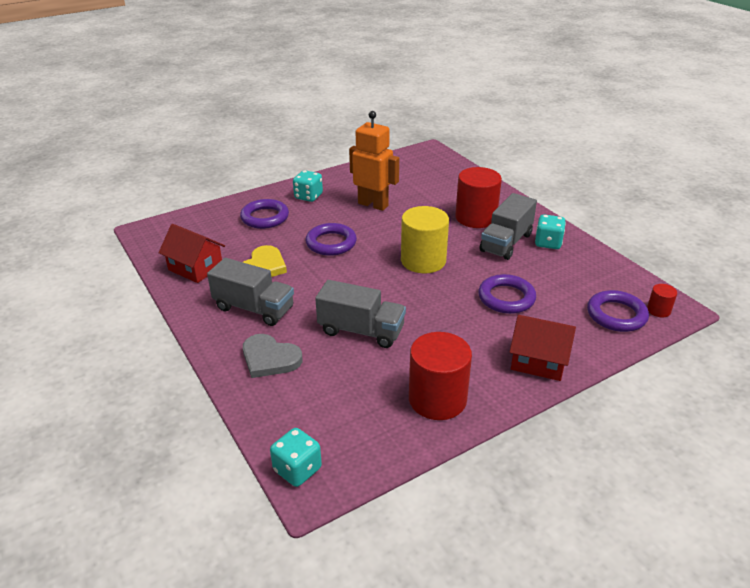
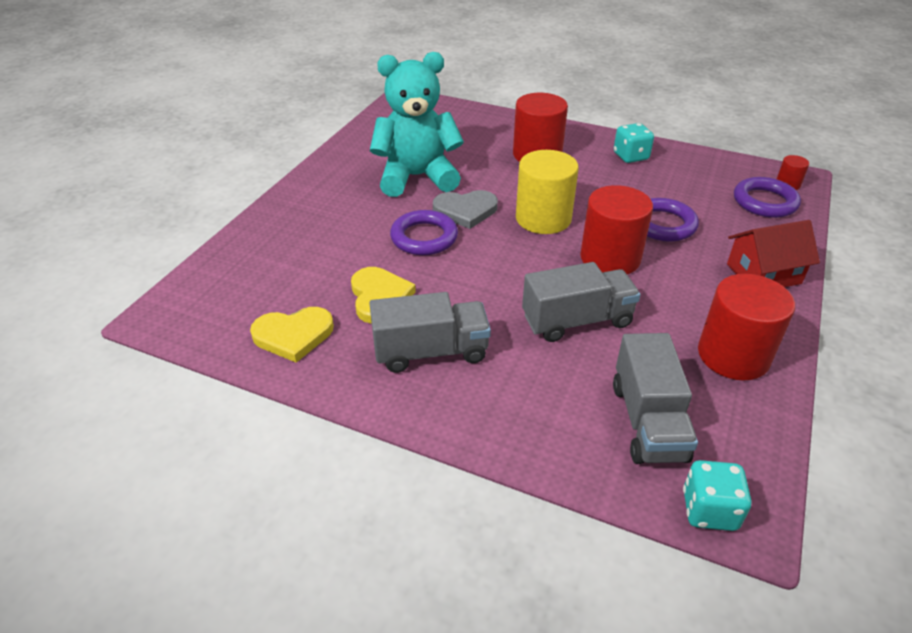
camera: 35 degrees left, 5 degrees up
red house [159,224,225,283] -> yellow heart [250,307,334,363]
purple ring [240,199,289,229] -> none
grey heart [243,334,302,378] -> grey heart moved to [433,190,498,229]
turquoise dice [293,170,323,202] -> none
orange robot [349,111,399,211] -> turquoise teddy bear [370,52,464,197]
grey truck [479,193,537,260] -> grey truck moved to [613,333,698,464]
none -> red cylinder [580,185,653,274]

